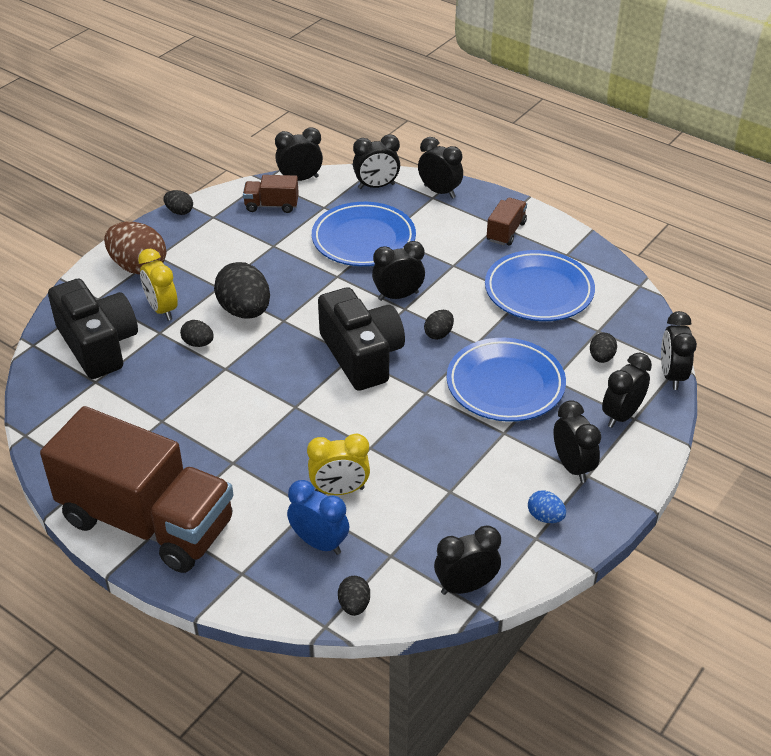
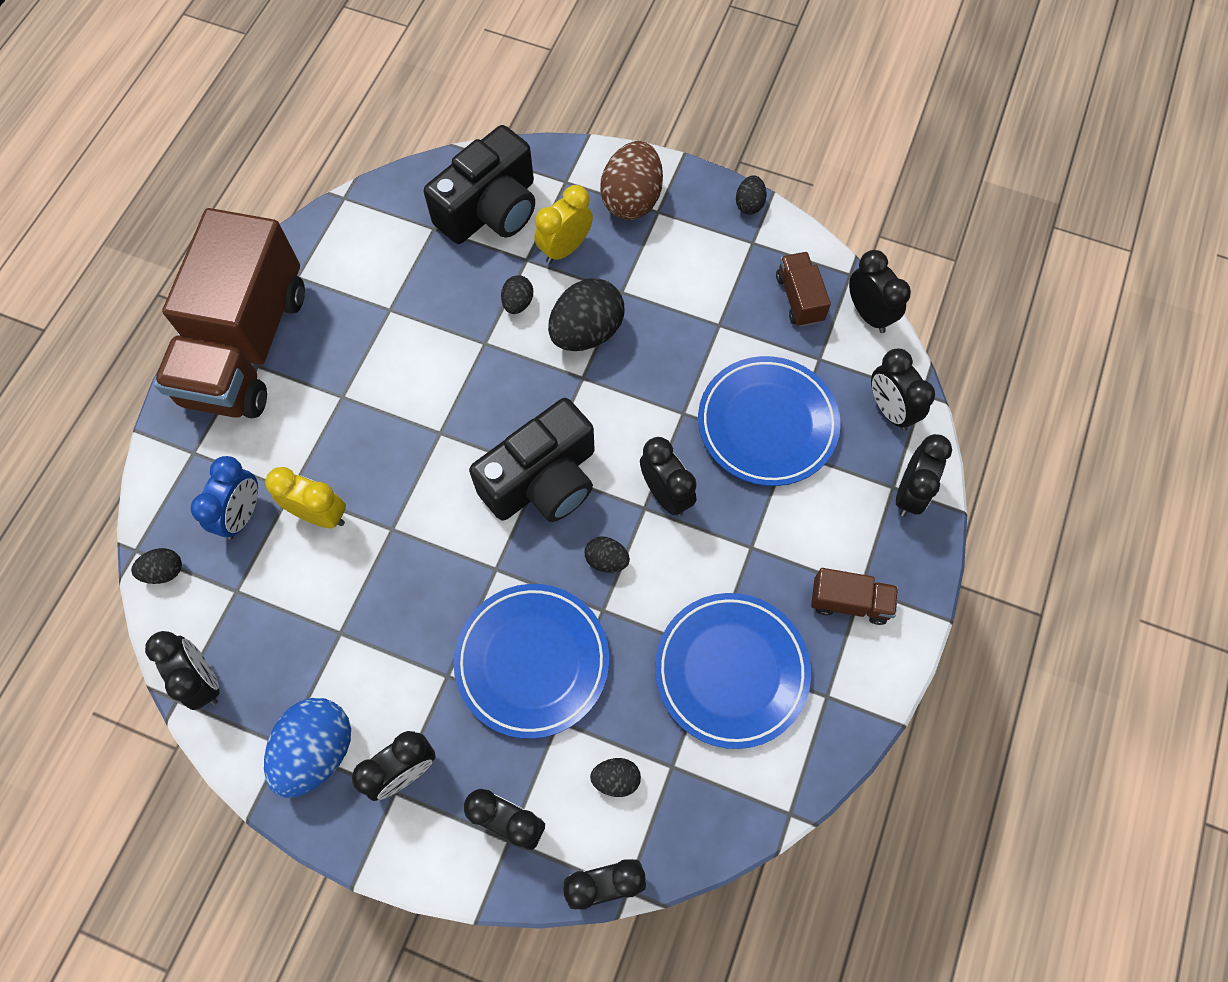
camera: 75 degrees right, 25 degrees up
yellow clock [307,434,370,495] -> yellow clock turned 135 degrees clockwise [265,467,346,528]
blue egg [528,490,566,523] -> blue egg [264,698,351,798], size x2.00

